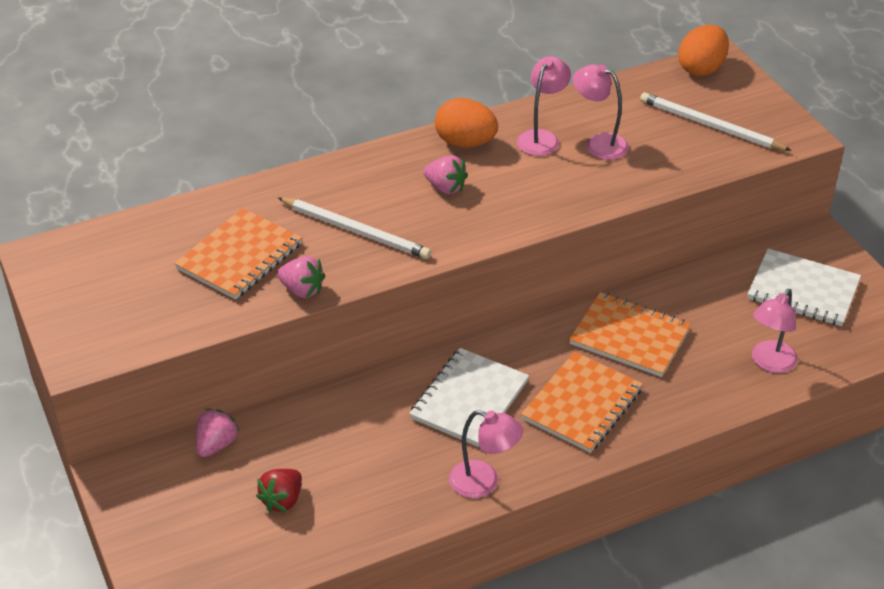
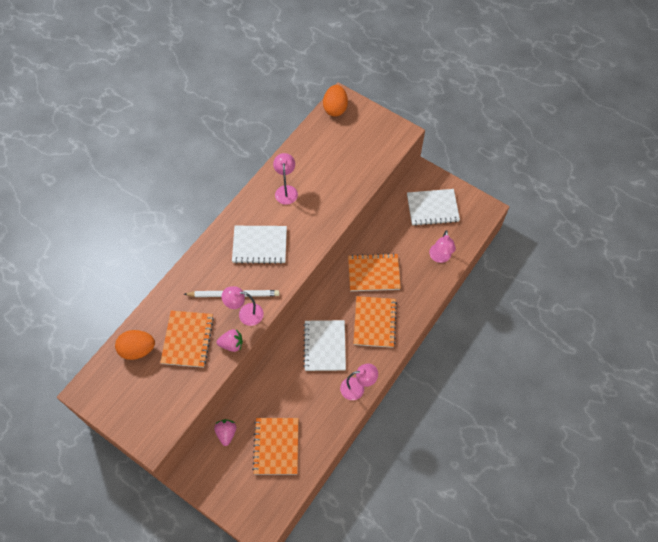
camera: 30 degrees left, 20 degrees up
red strawberry [256,469,302,512] -> orange notebook [252,418,298,474]
pink strawberry [423,155,468,194] -> white notebook [232,226,287,264]
orange egg [435,98,498,148] -> orange egg moved to [115,330,155,360]
pink lamp [573,64,629,160] -> pink lamp moved to [222,286,264,326]
white pencil [640,92,792,151] -> none

